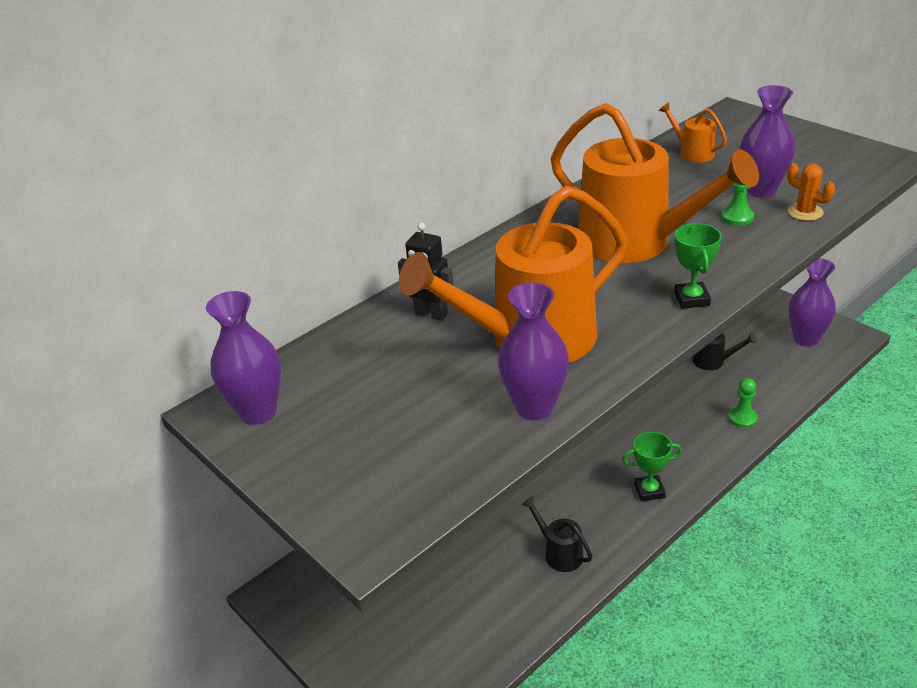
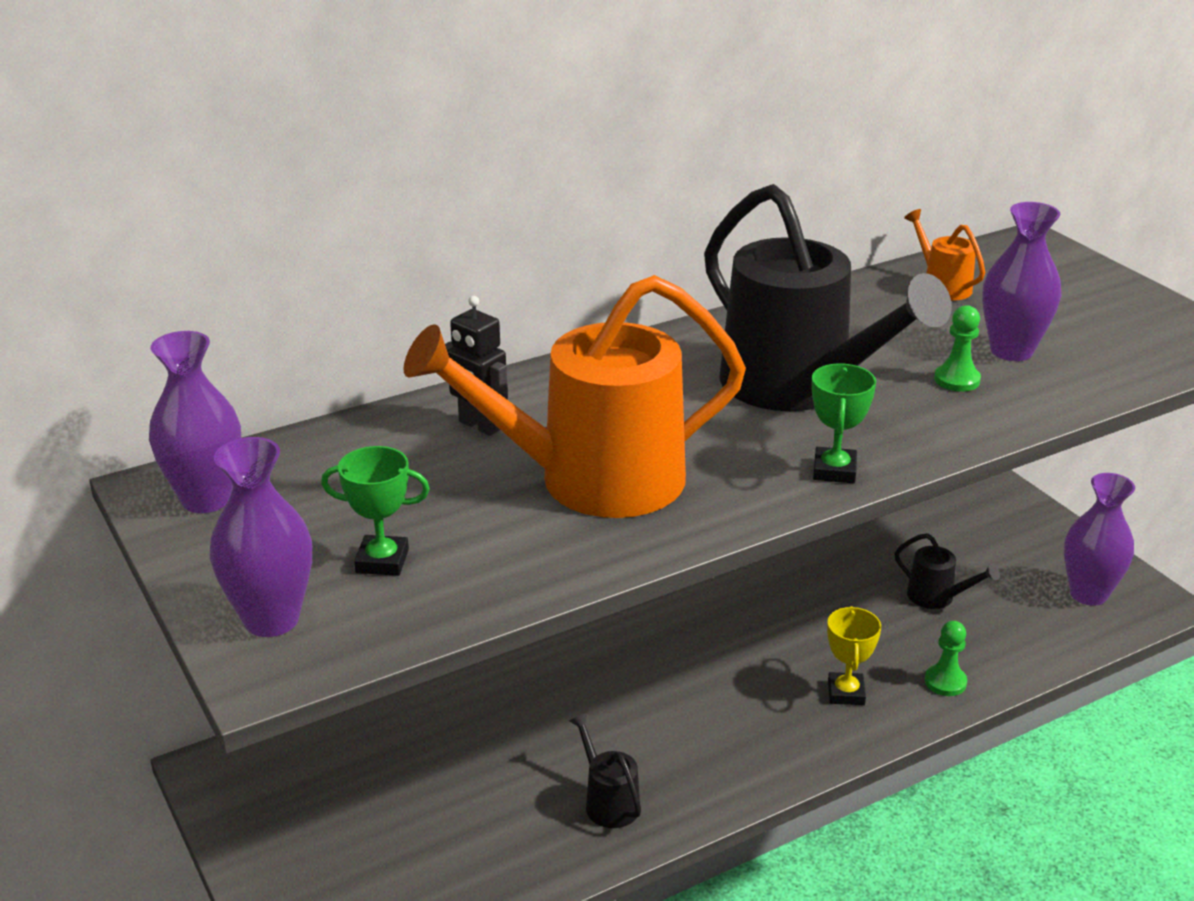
camera: 10 degrees right, 5 degrees down
purple vase [498,282,569,420] -> purple vase moved to [210,437,312,637]
orange watering can [551,103,759,263] -> black watering can [704,184,952,411]
green trophy [622,432,682,502] -> green trophy moved to [321,446,430,576]
orange cactus [787,163,835,221] -> none
none -> yellow trophy [827,606,881,705]

